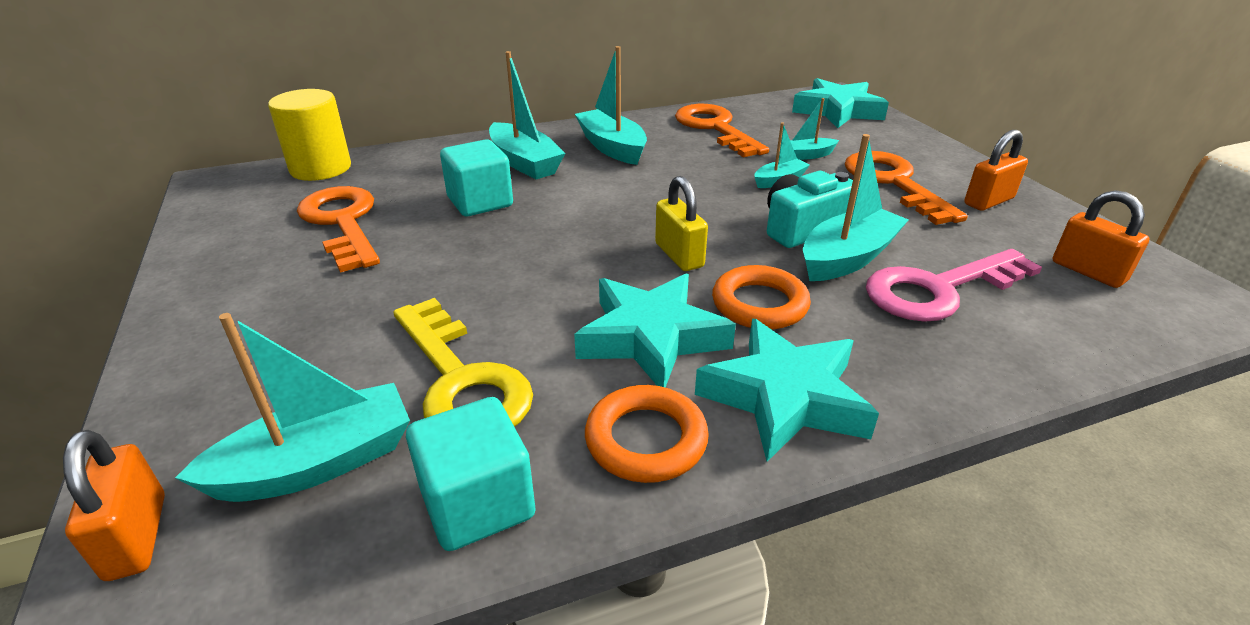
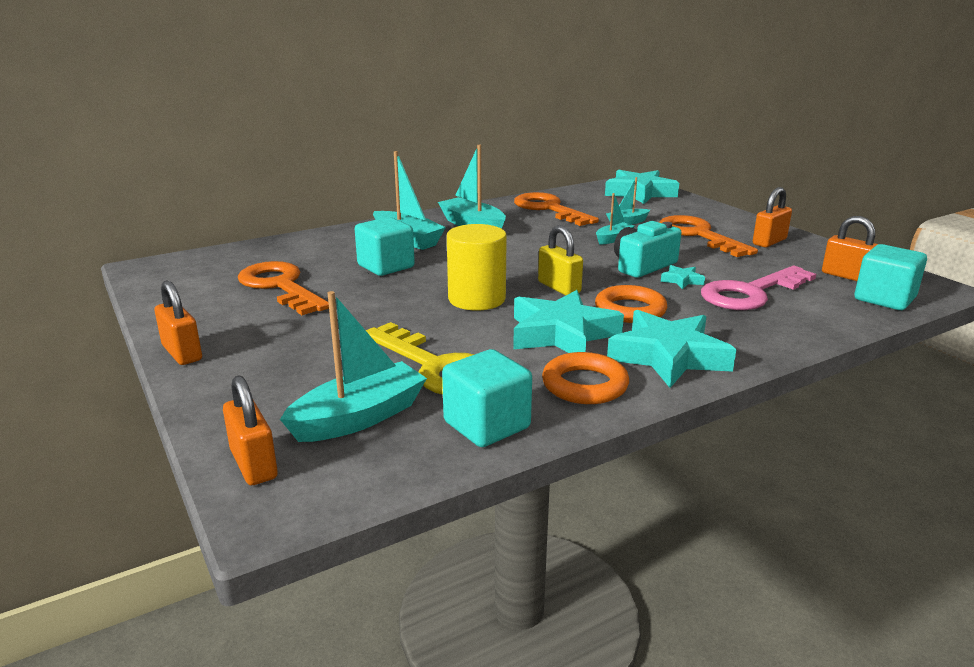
camera: 10 degrees left, 10 degrees down
yellow cylinder [268,89,351,181] -> yellow cylinder moved to [447,224,507,310]
turquoise boat [803,134,909,281] -> turquoise star [661,265,705,289]
none -> orange padlock [155,280,202,365]
none -> turquoise cube [855,244,927,310]

